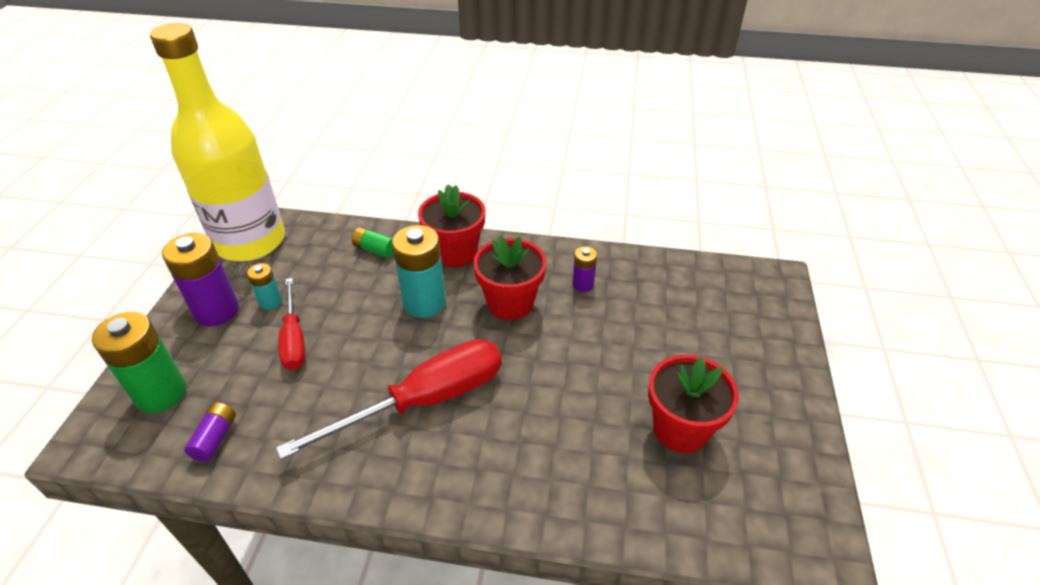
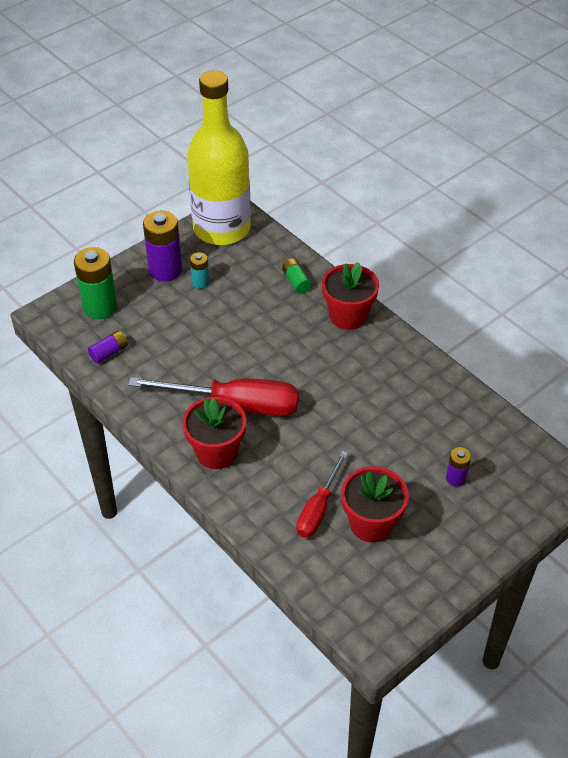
camera: 40 degrees right, 5 degrees up
red screwdriver [278,278,305,370] -> red screwdriver moved to [296,451,348,538]
turquoise battery [392,225,446,318] -> none
red flower pot [473,235,546,320] -> red flower pot moved to [182,397,246,469]
purple battery [572,246,597,292] -> purple battery moved to [446,447,471,487]

